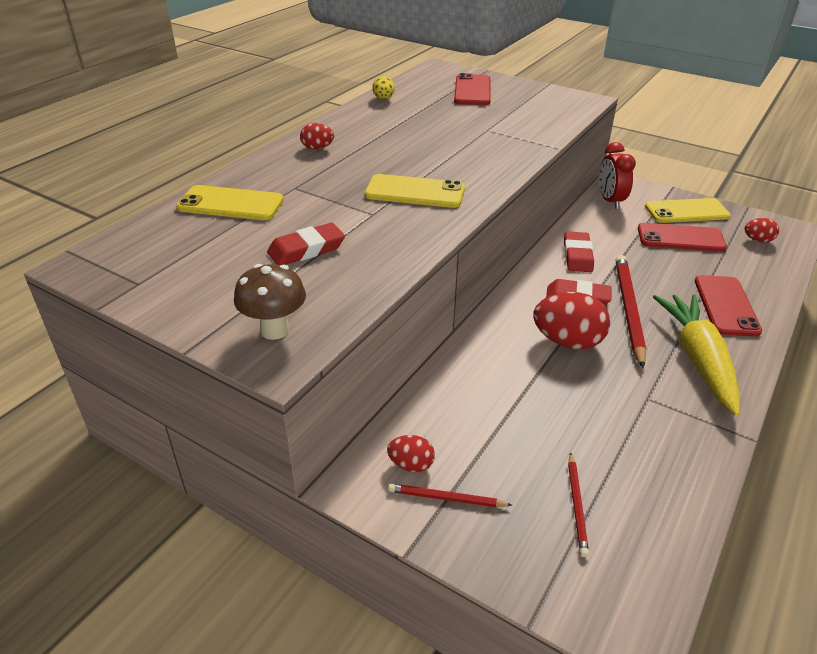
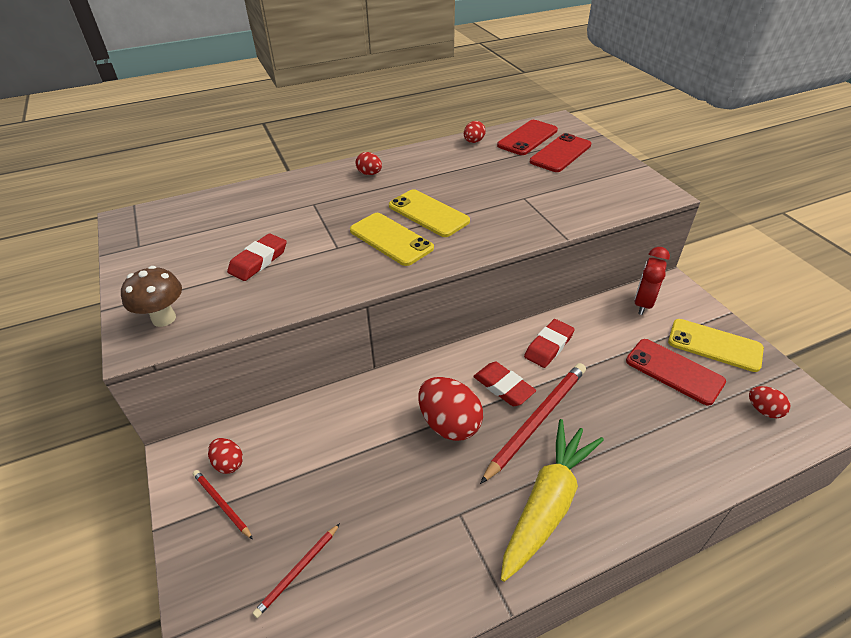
camera: 35 degrees right, 5 degrees up
yellow phone [176,185,284,220] -> yellow phone moved to [389,189,470,237]
red eraser [267,223,345,265] -> red eraser turned 60 degrees counterclockwise [227,233,287,281]
yellow egg [372,76,395,100] -> red egg [464,121,486,143]
red phone [695,275,762,337] -> red phone moved to [497,120,558,155]

